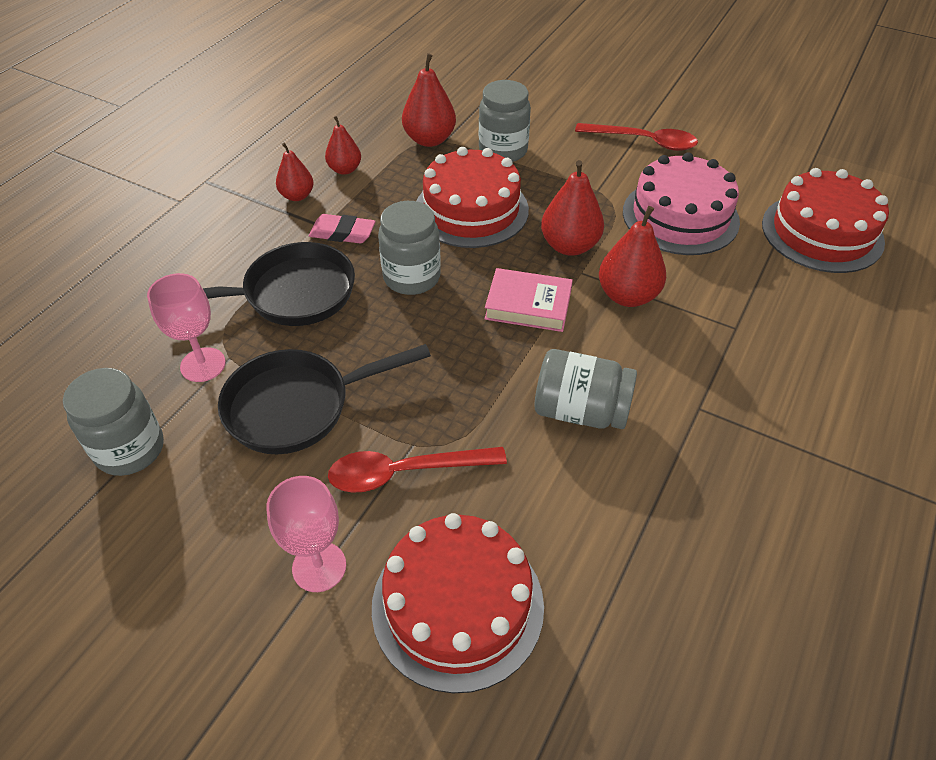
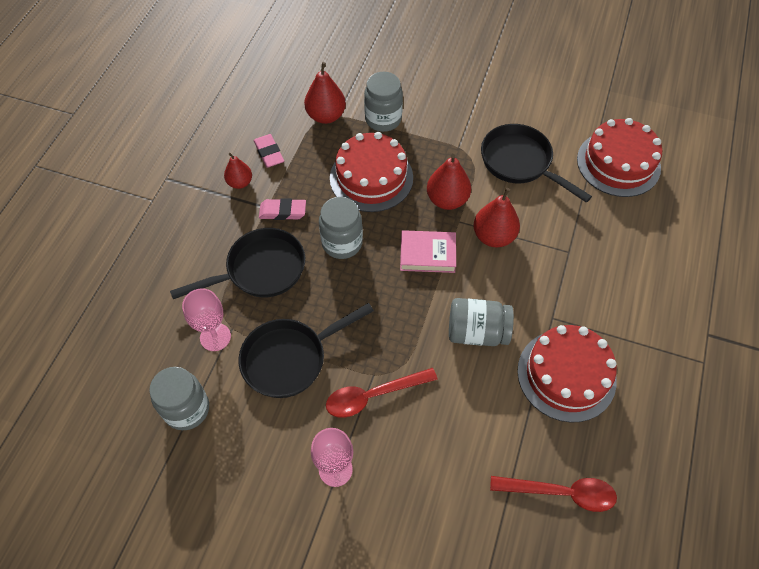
camera: 10 degrees left, 10 degrees up
red pear [325,116,361,175] -> pink eraser [253,134,284,168]
red cake [372,513,544,694] -> red cake moved to [517,325,617,422]
red spoon [575,123,698,151] -> red spoon moved to [490,476,617,512]
pink cake [623,152,740,255] -> black pan [481,124,592,203]

